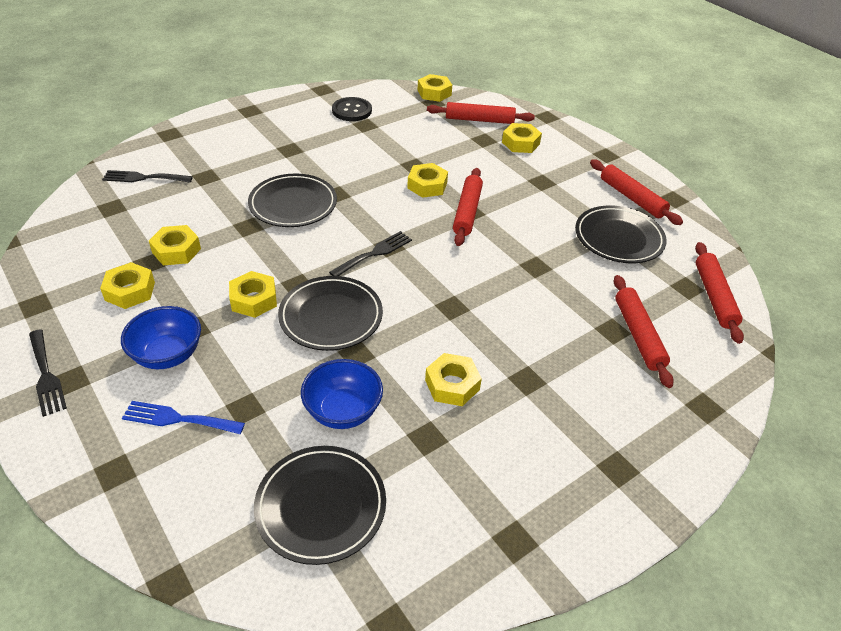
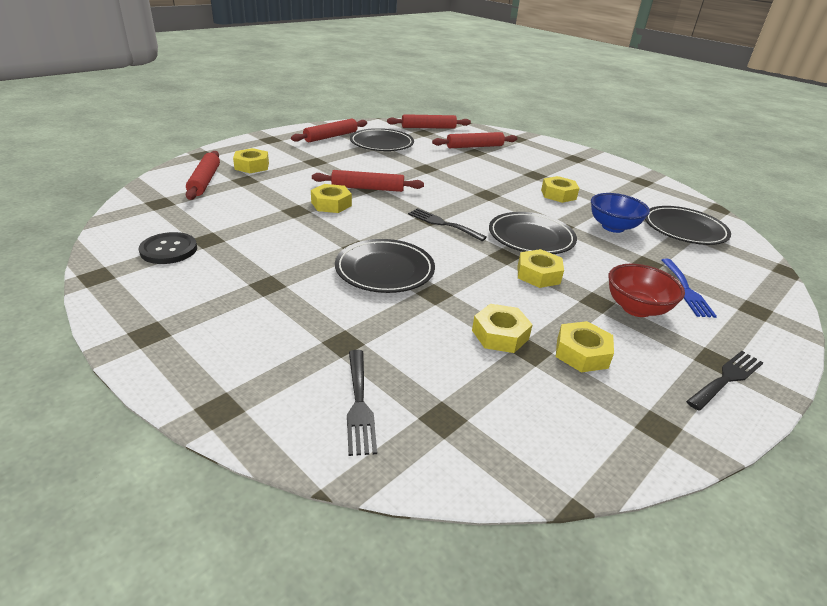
camera: 100 degrees left, 10 degrees down
blue bowl [121,306,201,369] -> red bowl [608,264,685,317]
yellow nut [417,74,452,102] -> none

